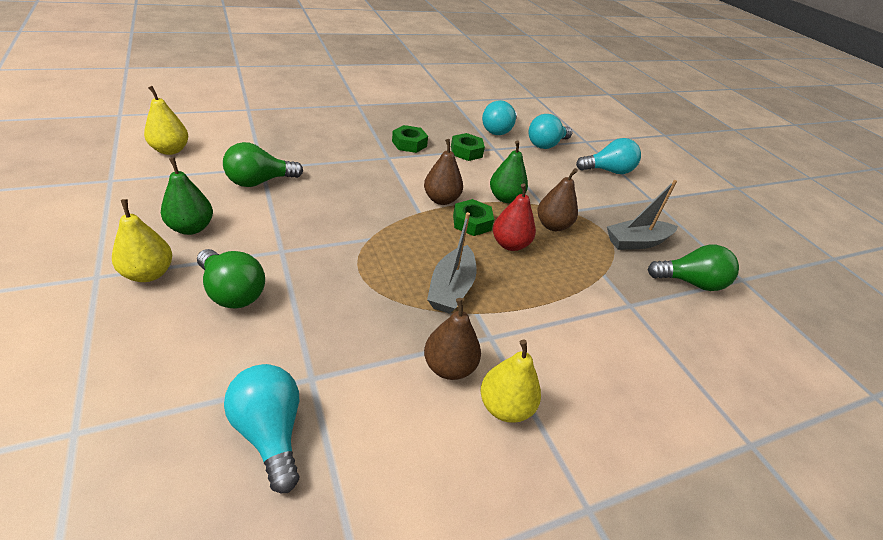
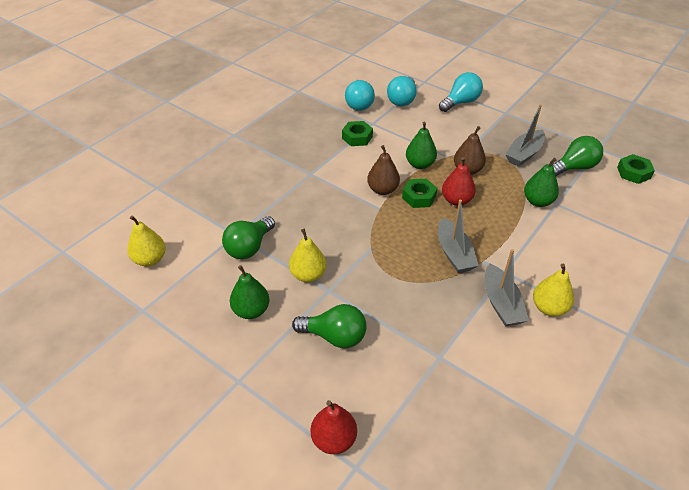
camera: 25 degrees left, 5 degrees up
yellow pear [112,199,172,282] -> yellow pear moved to [289,229,326,282]
turquoise light bulb [224,364,300,493] -> none
green nut [392,125,428,153] -> green nut moved to [617,154,655,184]
brown pear [424,298,481,380] -> grey boat [485,249,529,326]
none -> red pear [311,400,357,454]
none -> green pear [524,158,559,207]

